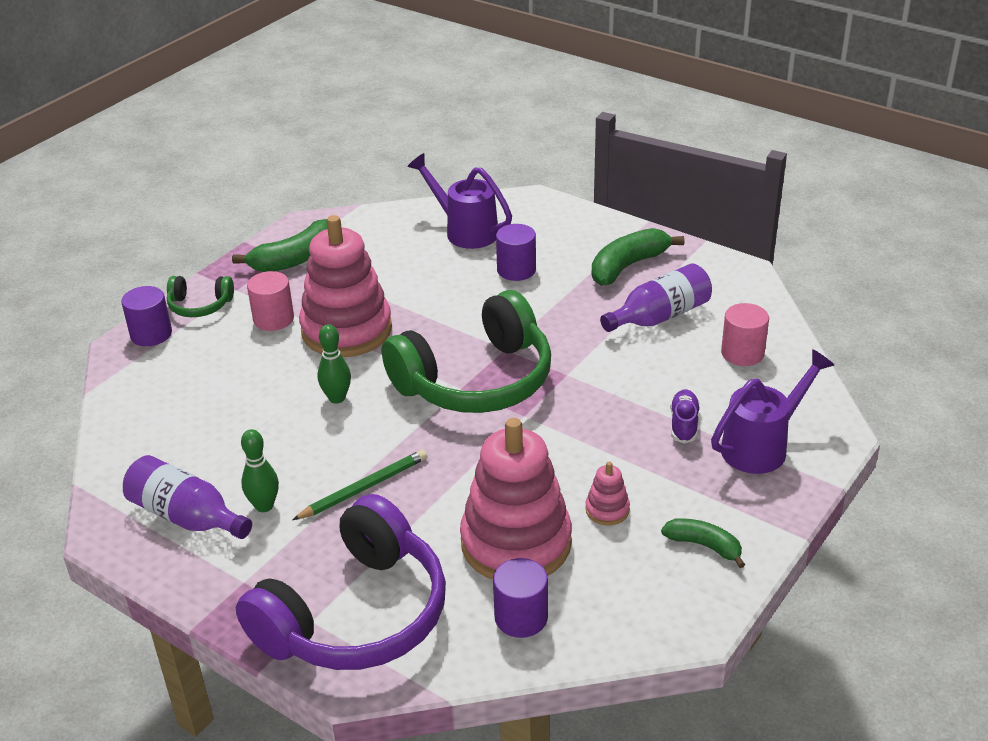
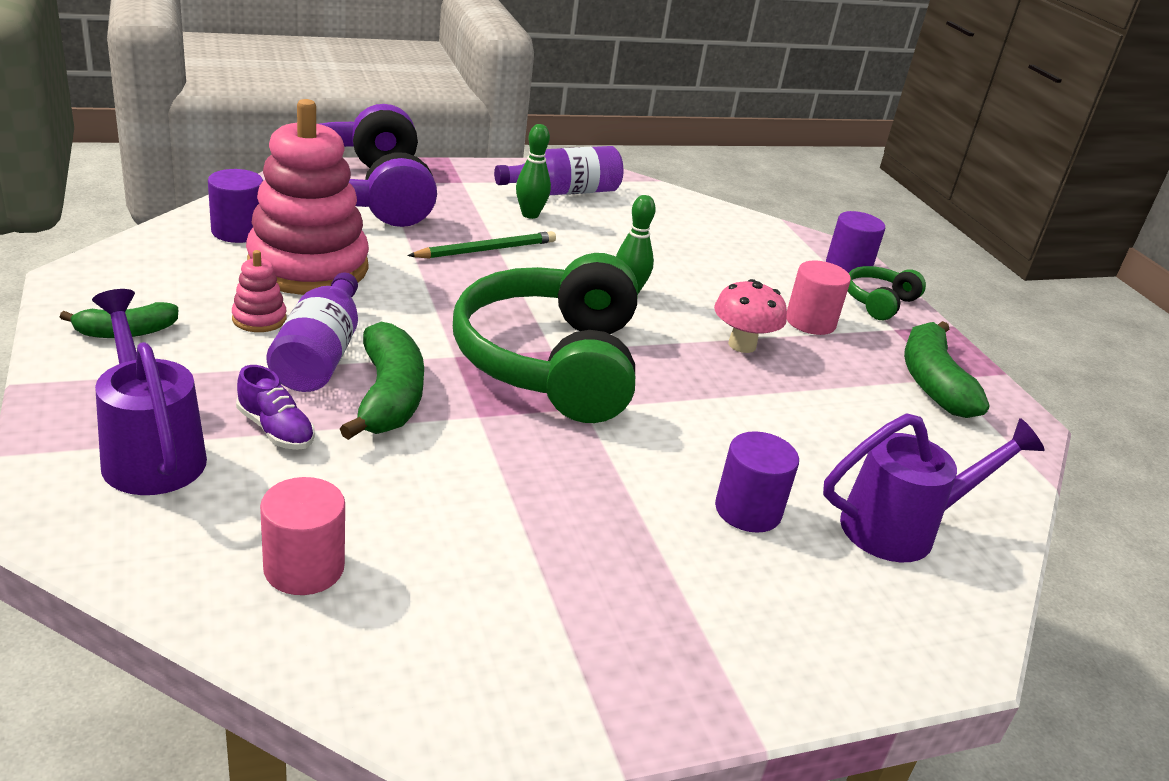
camera: 120 degrees right, 5 degrees down
green pencil [292,450,427,520] -> green pencil turned 120 degrees counterclockwise [407,231,556,259]
pink stacking toy [299,215,392,357] -> pink mushroom [714,279,787,353]
green banana [592,228,684,286] -> green banana moved to [340,322,424,440]
purple bottle [600,263,712,332] -> purple bottle moved to [267,272,358,392]
purple watering can [711,349,834,474] -> purple watering can turned 150 degrees clockwise [92,289,207,495]

